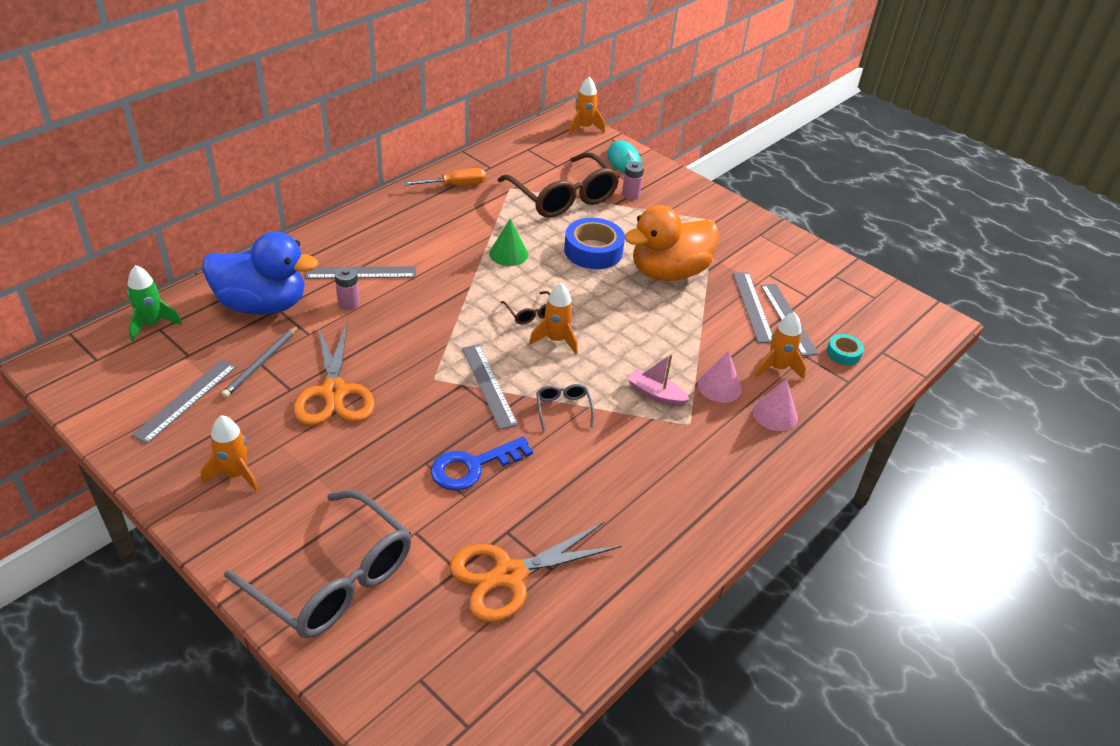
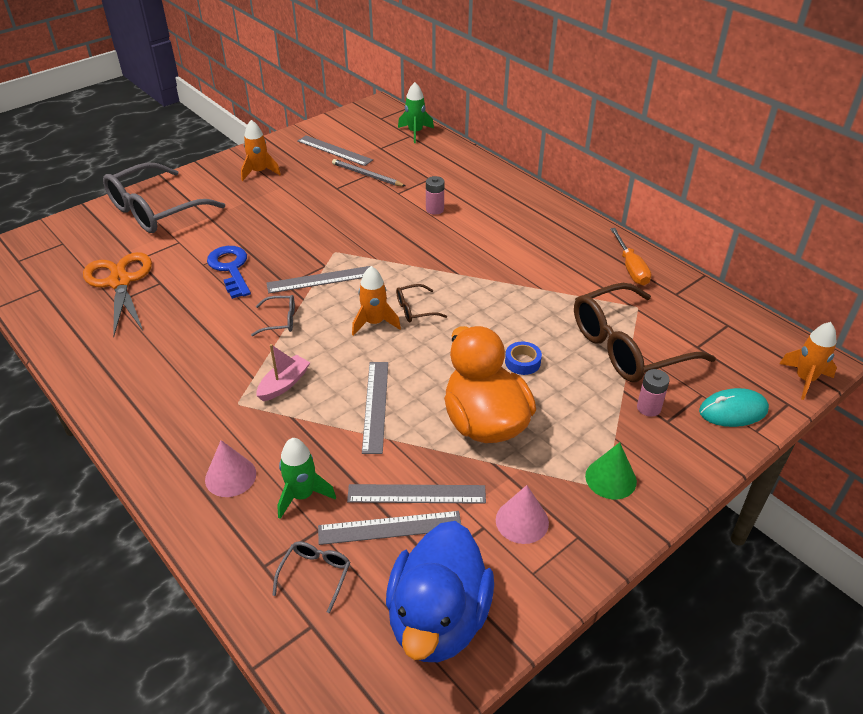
camera: 100 degrees right, 0 degrees up
blue duck [202,231,318,315] -> blue duck moved to [386,521,494,662]
orange scissors [293,323,375,426] -> none
grey ruler [306,266,416,279] -> grey ruler moved to [362,362,388,454]
green cone [489,219,528,266] -> green cone moved to [585,442,637,499]
blue tape [564,218,625,269] -> blue tape [505,341,542,375], size x0.53
pink cone [698,351,742,403] -> pink cone moved to [496,485,549,544]
orange rocket [755,312,806,379] -> green rocket [277,438,336,519]
turquoise tape [827,334,864,365] -> grey glasses [272,541,350,613]

